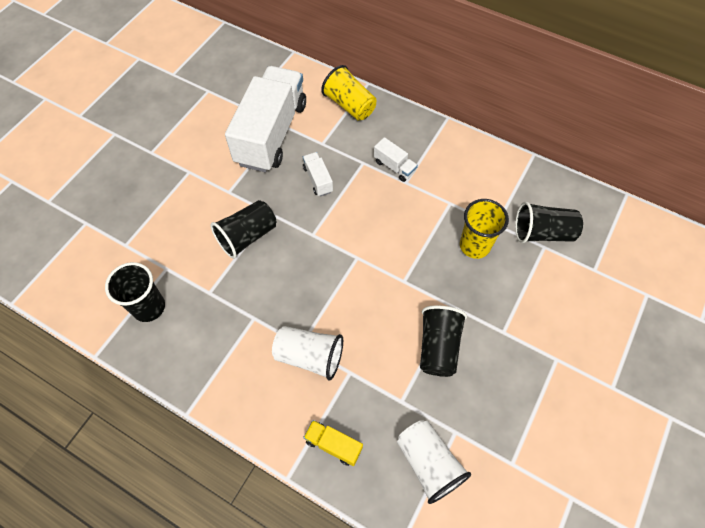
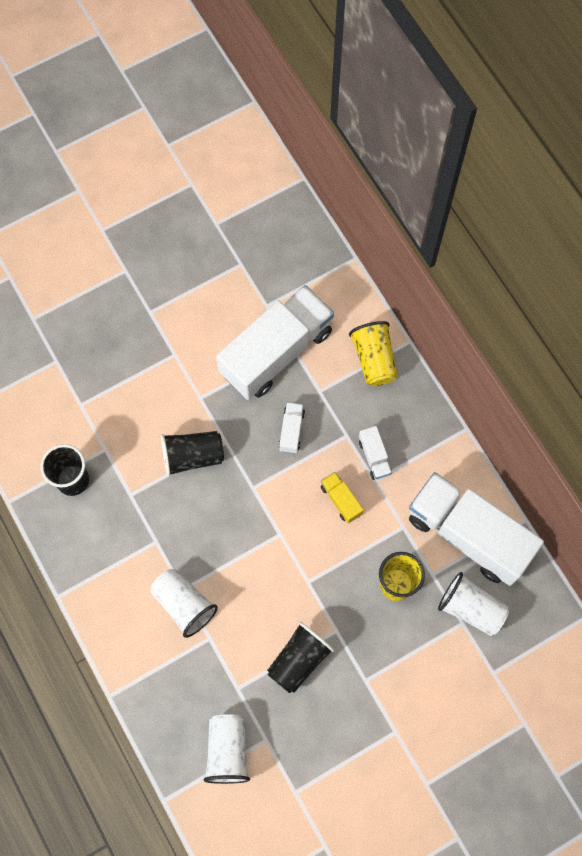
camera: 30 degrees right, 10 degrees up
yellow truck [303,420,363,466] -> yellow truck moved to [321,472,363,523]
black cup [515,202,583,243] -> white cup [438,572,509,636]
none -> white truck [409,472,544,586]

